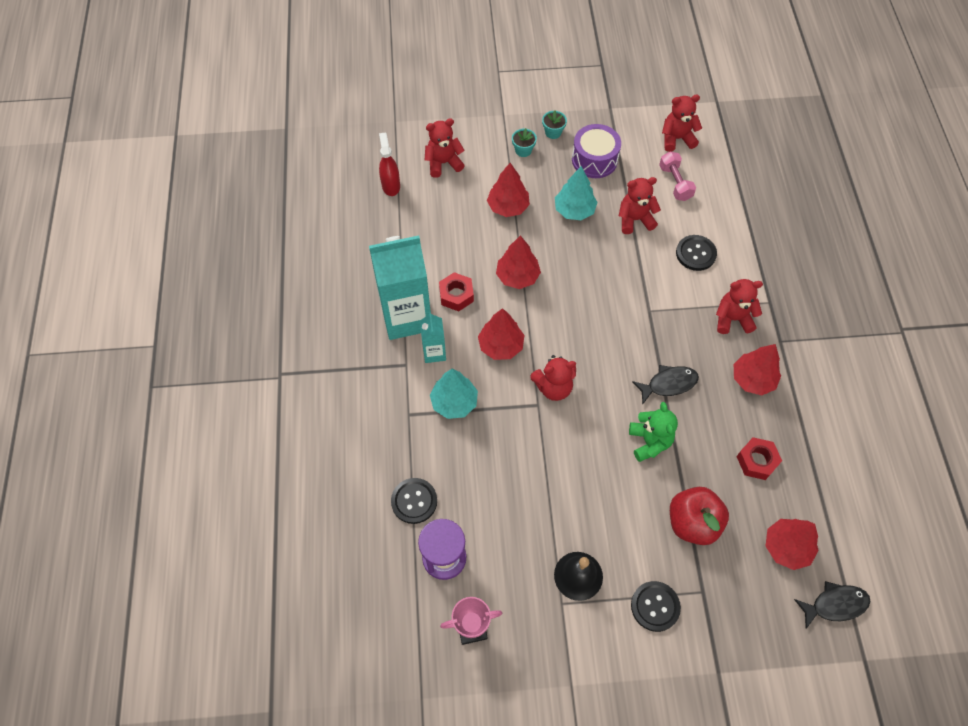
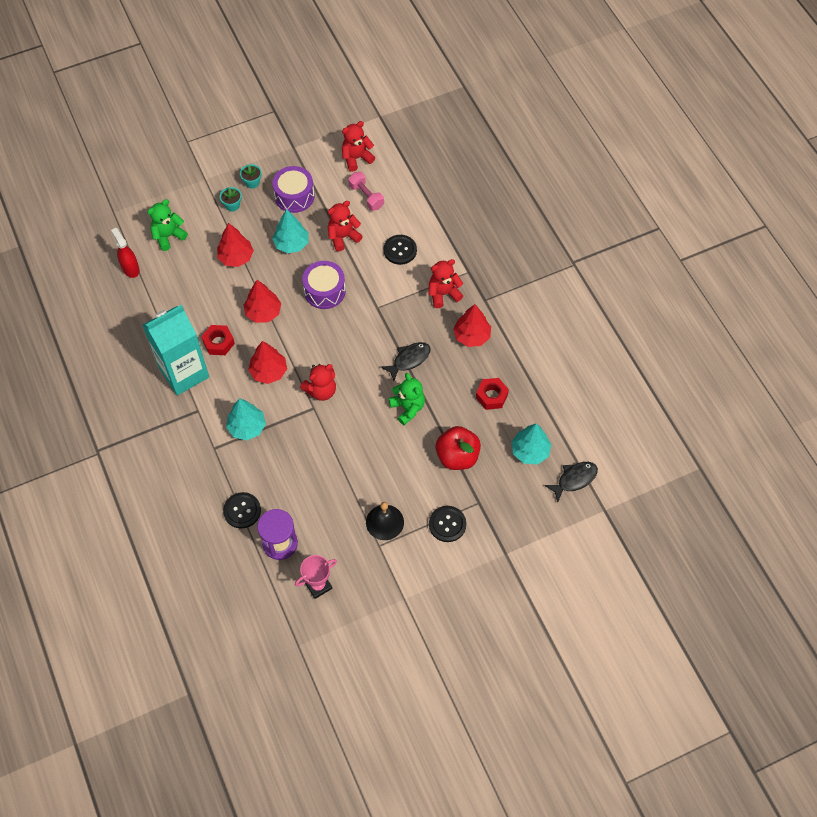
camera: 20 degrees left, 0 degrees up
turquoise carton [420,312,446,363] -> none
red teddy bear [425,118,465,178] -> green teddy bear [147,199,188,251]
red tree [766,519,818,570] -> turquoise tree [511,423,551,465]
none -> purple drum [302,261,346,309]

